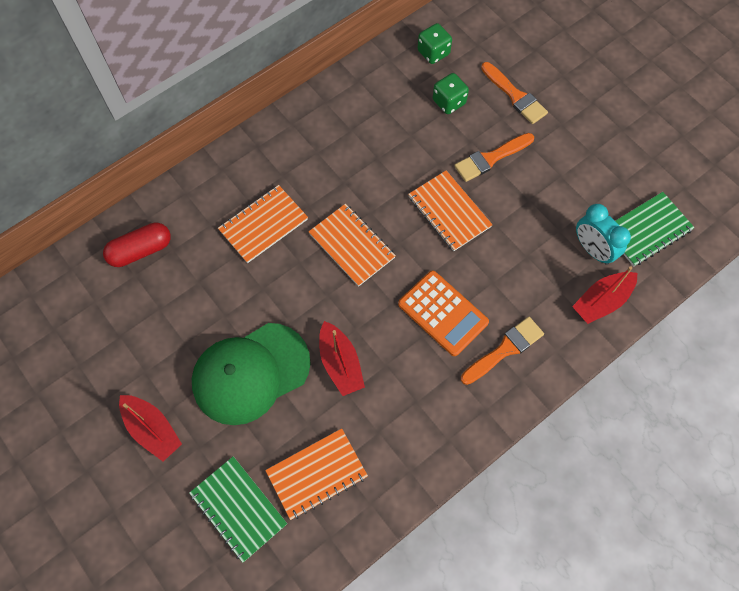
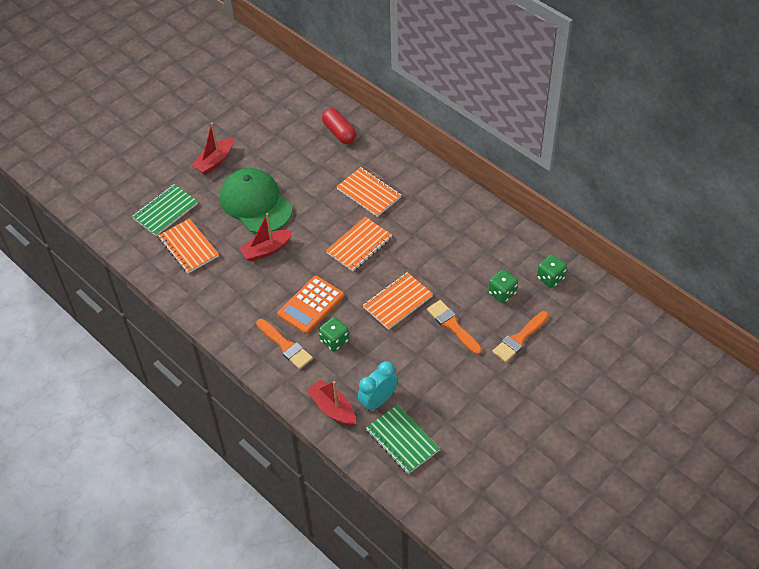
camera: 85 degrees right, 15 degrees down
none -> green dice [319,317,349,352]

